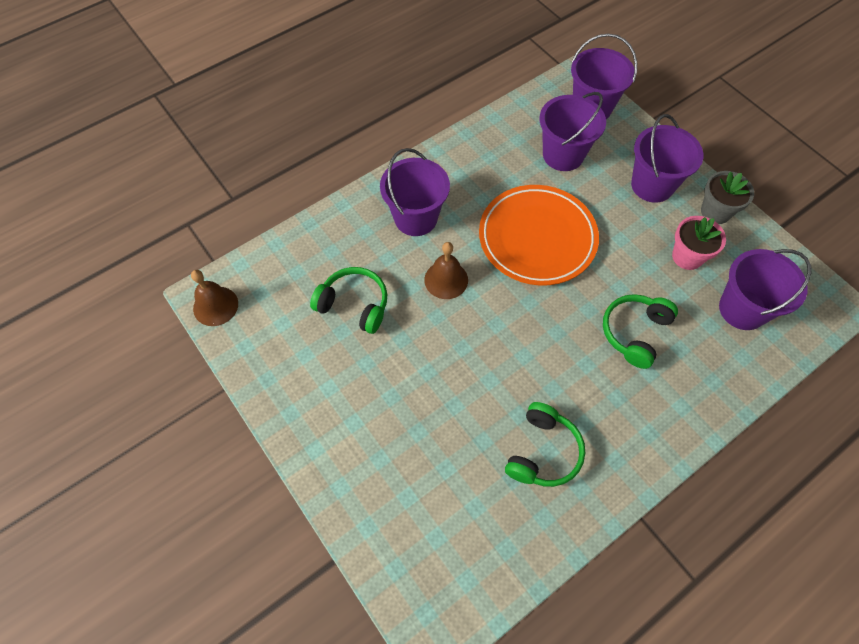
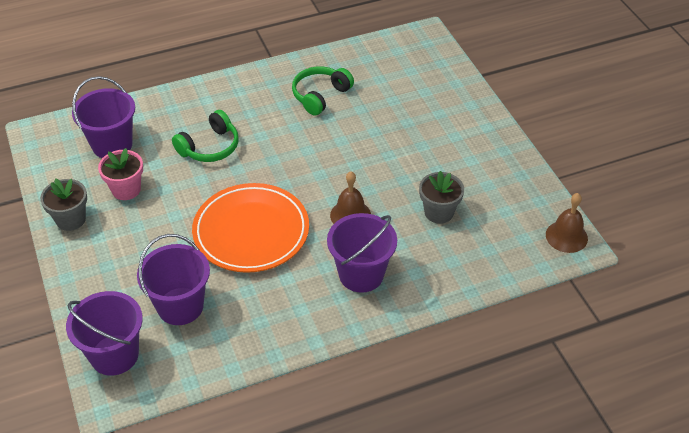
camera: 165 degrees left, 15 degrees down
green headphones [310,267,387,334] -> grey flower pot [419,171,464,224]
purple bucket [631,114,703,203] -> none

